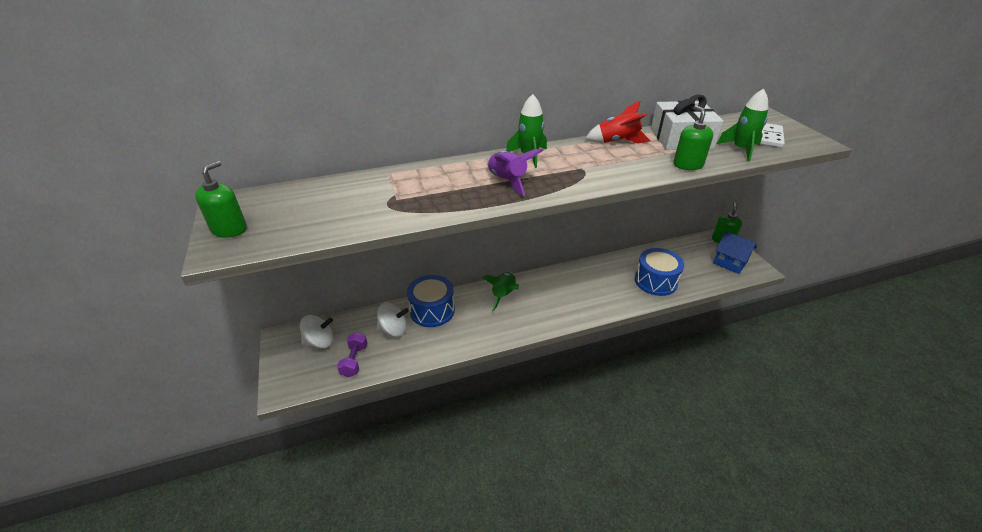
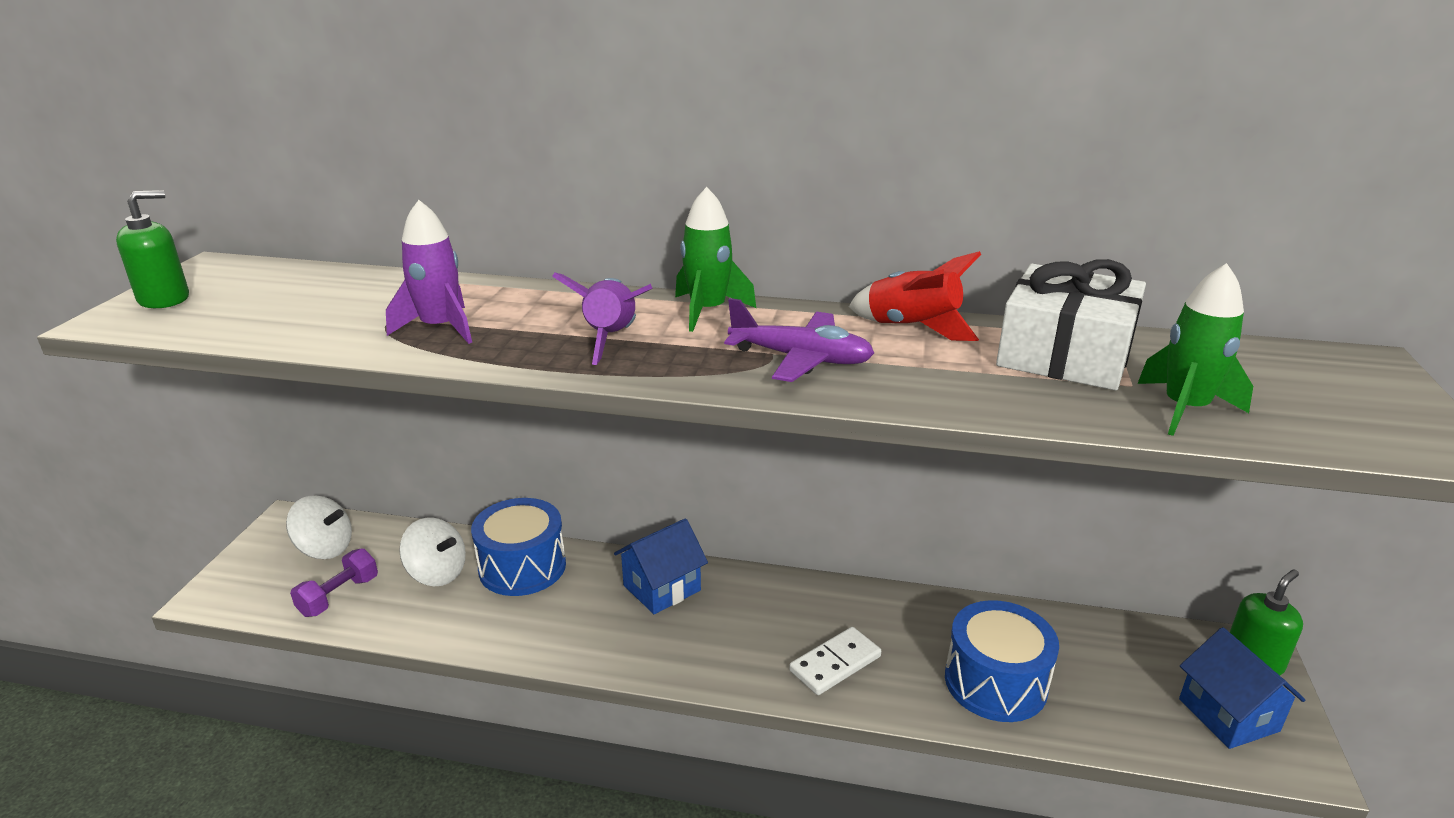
camera: 30 degrees right, 10 degrees down
green rocket [482,272,519,312] -> blue house [614,518,708,614]
green soap dispenser [673,105,713,170] -> none
white domino [760,123,785,148] -> white domino moved to [789,627,881,695]
none -> purple rocket [386,200,472,344]
none -> purple plane [724,298,874,382]

